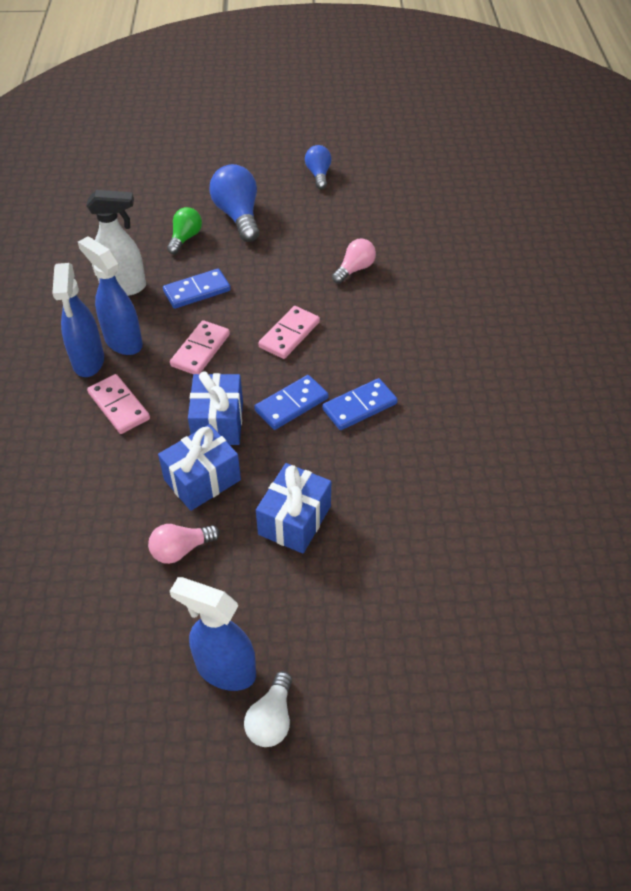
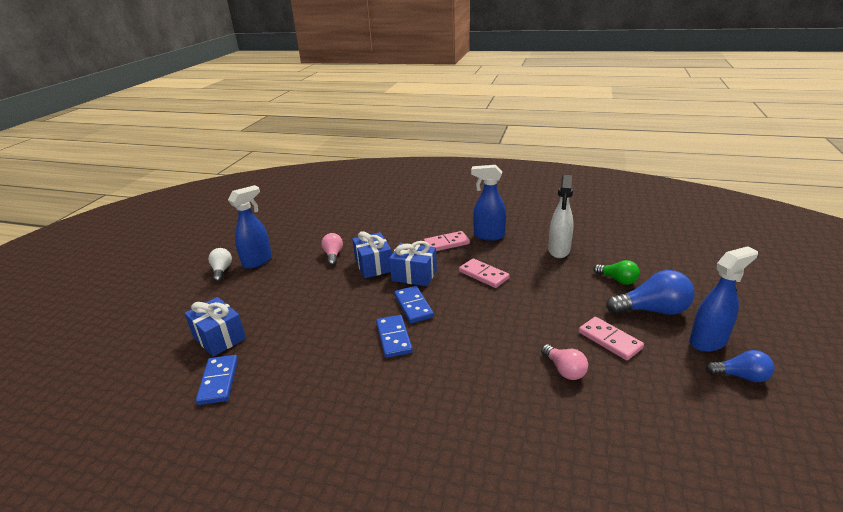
camera: 110 degrees right, 20 degrees down
blue spray bottle [78,236,143,355] -> blue spray bottle moved to [689,246,758,352]
blue domino [163,269,231,309] -> blue domino moved to [196,355,238,405]
white light bulb [244,671,292,747] -> white light bulb turned 45 degrees clockwise [208,248,232,282]
blue gift [256,463,331,554] -> blue gift moved to [184,297,246,357]
pink domino [258,306,320,359] -> pink domino moved to [579,317,644,360]

